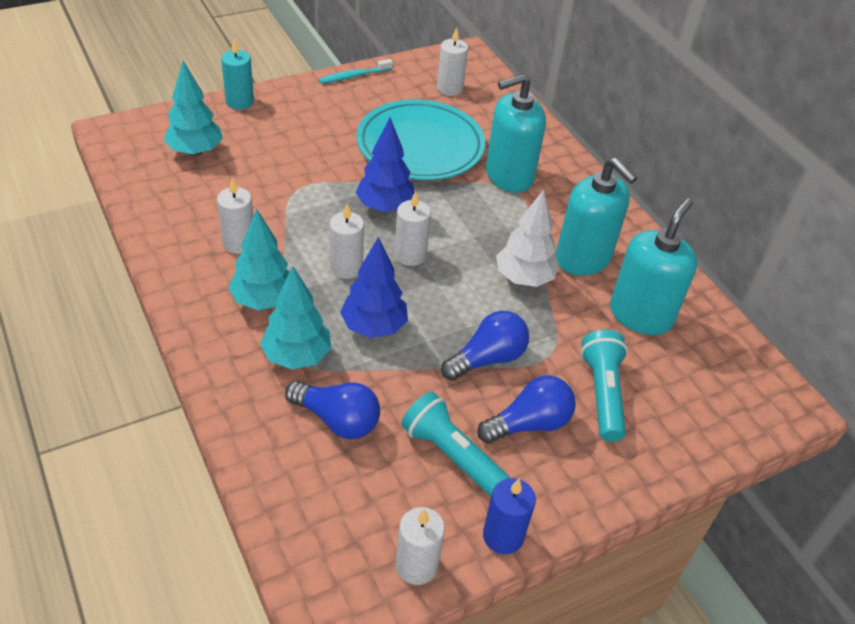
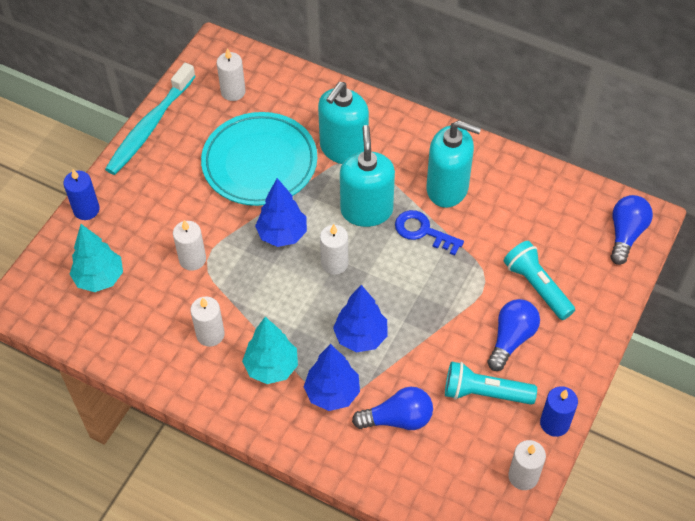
camera: 30 degrees left, 10 degrees up
turquoise candle [221,39,254,110] -> blue candle [63,169,100,220]
turquoise tree [260,266,331,369] -> blue tree [304,344,360,411]
turquoise toothbrush [319,59,393,84] -> turquoise toothbrush [105,63,196,175], size x1.95
white candle [329,203,364,279] -> white candle moved to [173,220,206,271]
blue light bulb [441,311,529,381] -> blue light bulb moved to [610,195,653,265]
white tree [496,189,559,287] -> blue key [395,210,464,256]
turquoise soap dispenser [610,198,697,335] -> turquoise soap dispenser moved to [340,125,395,227]

